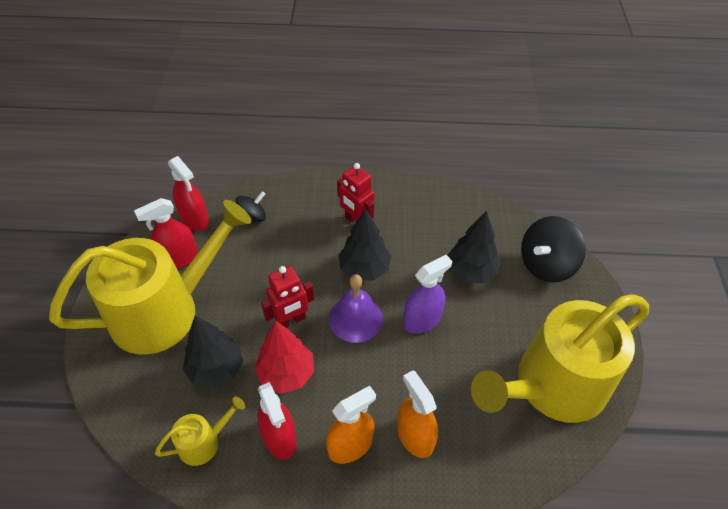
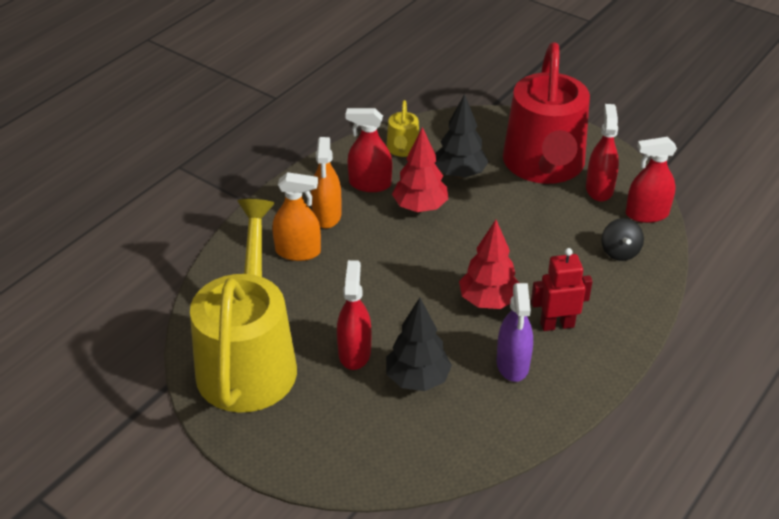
camera: 125 degrees right, 10 degrees down
yellow watering can [49,200,251,355] -> red watering can [503,42,590,184]
red robot [261,266,314,328] -> none
purple bell [329,275,383,343] -> none
black tree [338,208,391,280] -> red tree [459,220,519,309]
purple spray bottle [403,255,452,334] -> purple spray bottle moved to [497,283,533,382]
black spinning top [521,216,586,282] -> none
none -> red spray bottle [337,260,371,370]

